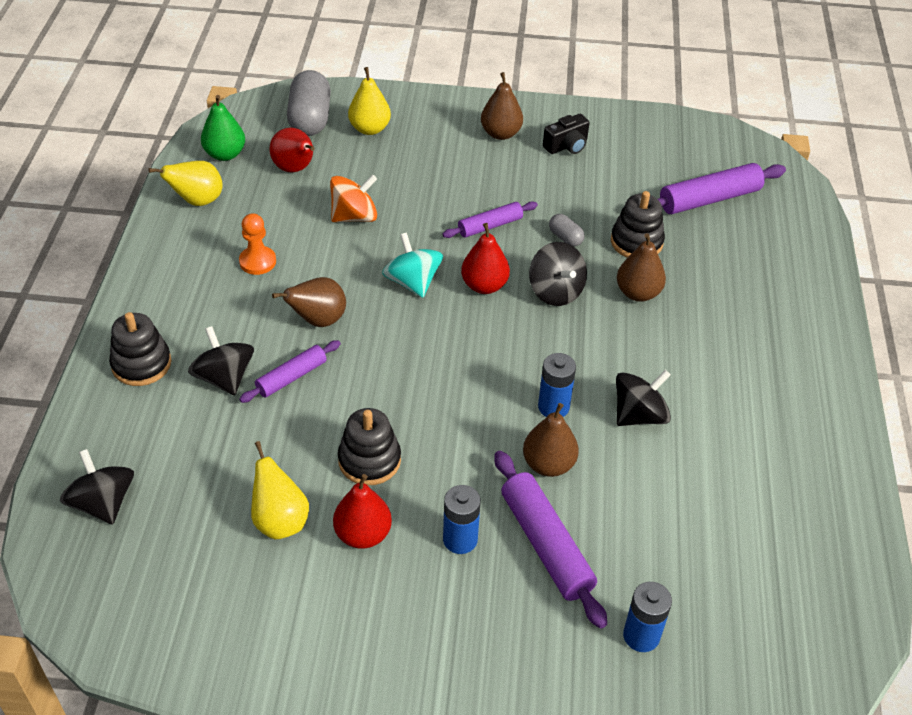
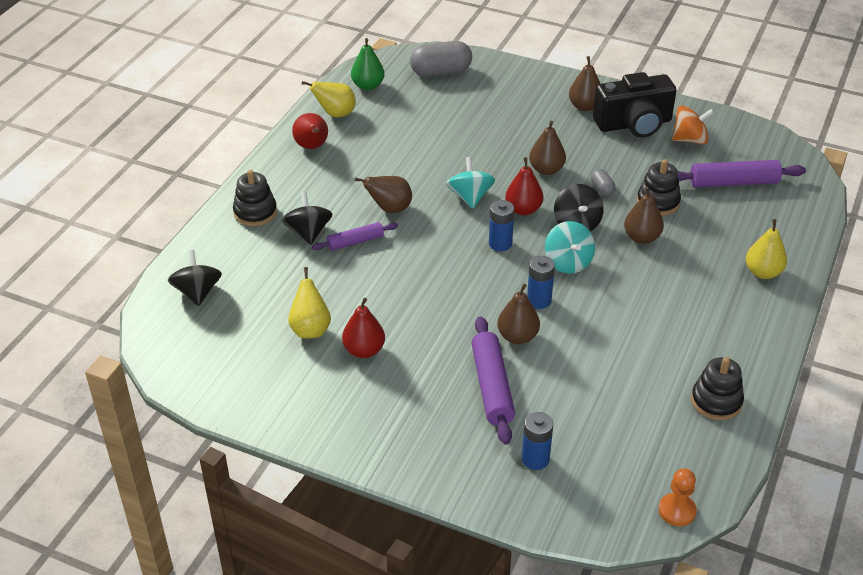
camera: 20 degrees right, 5 degrees down
orange pawn [239,213,276,275] -> orange pawn moved to [659,468,697,526]
red pear [269,128,315,173] -> red pear moved to [292,113,328,149]
grey capsule [287,70,331,136] -> grey capsule turned 60 degrees clockwise [410,41,472,77]
orange spinning top [330,175,377,222] -> orange spinning top moved to [672,106,714,145]
black stacking toy [338,408,401,485] -> black stacking toy moved to [691,357,744,420]
yellow pear [348,67,391,135] -> yellow pear moved to [746,219,787,279]
purple rolling pin [442,202,538,238] -> brown pear [529,121,566,175]
blue battery [443,485,481,554] -> blue battery moved to [489,200,514,251]
black camera [543,114,590,154] -> black camera [593,72,677,138], size x2.04
black spinning top [616,370,671,426] -> none
none -> turquoise spinning top [545,221,595,274]

